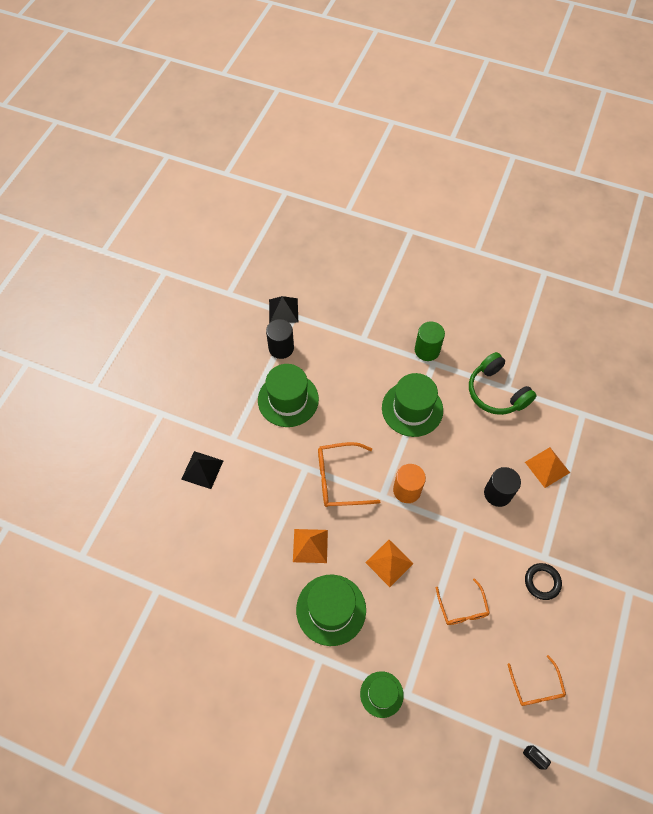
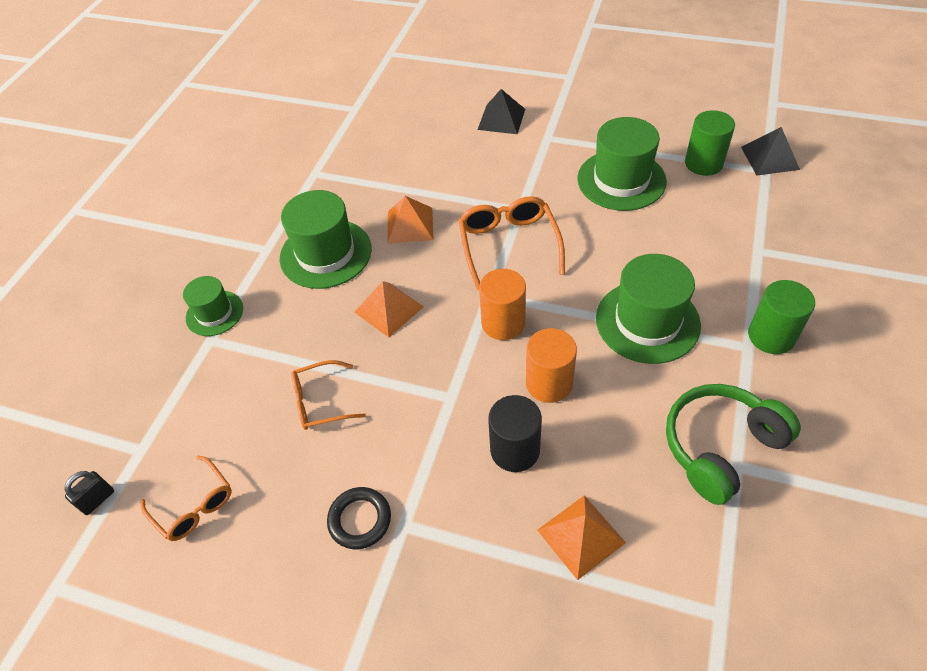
camera: 90 degrees right, 10 degrees down
black cylinder [266,319,294,359] -> green cylinder [685,110,735,176]
orange glasses [507,655,566,706] -> orange glasses turned 120 degrees counterclockwise [141,455,232,541]
none -> orange cylinder [526,328,577,403]

